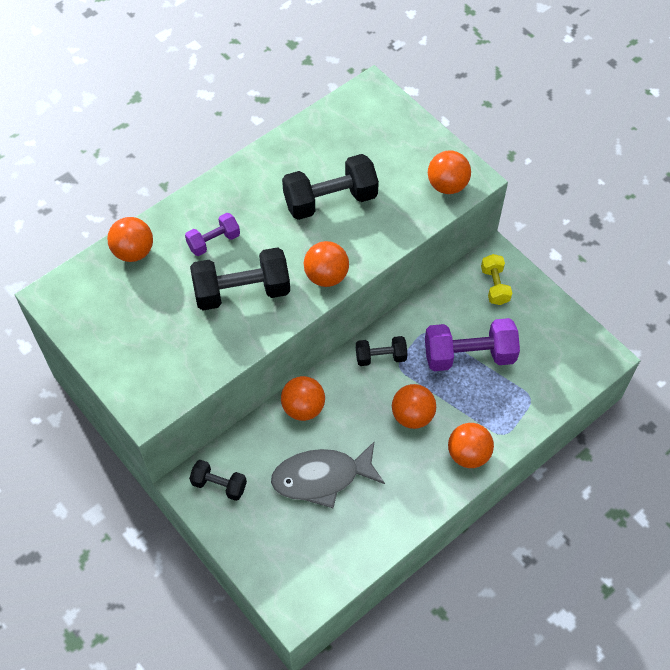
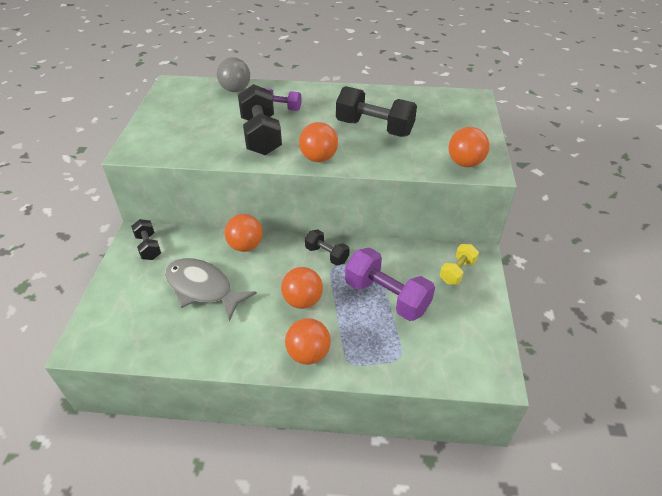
camera: 45 degrees right, 15 degrees down
orange ball [107,217,153,262] -> grey ball [217,57,250,92]
black dumbbell [190,247,290,310] -> black dumbbell turned 45 degrees clockwise [238,84,282,155]

